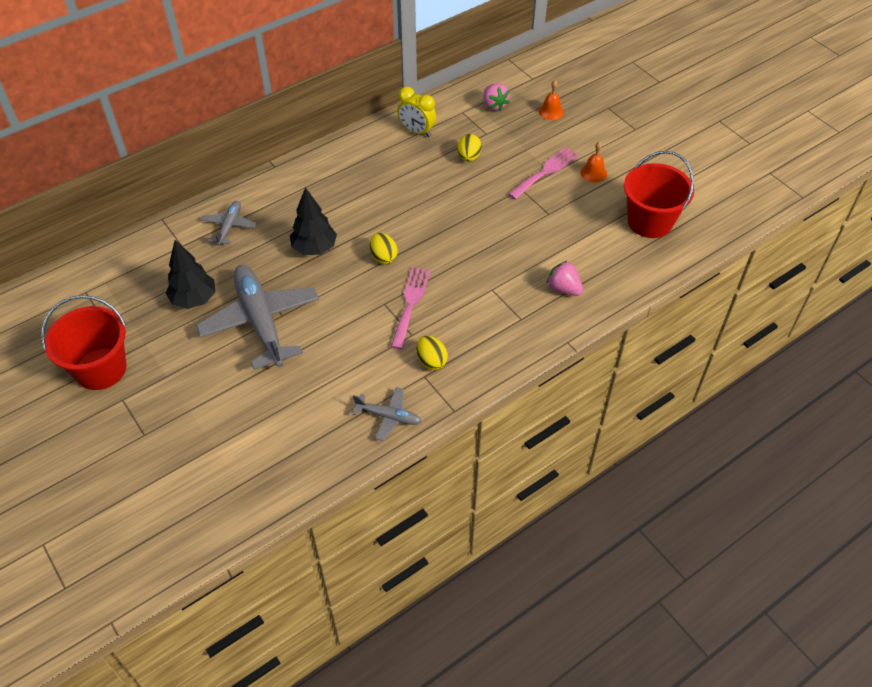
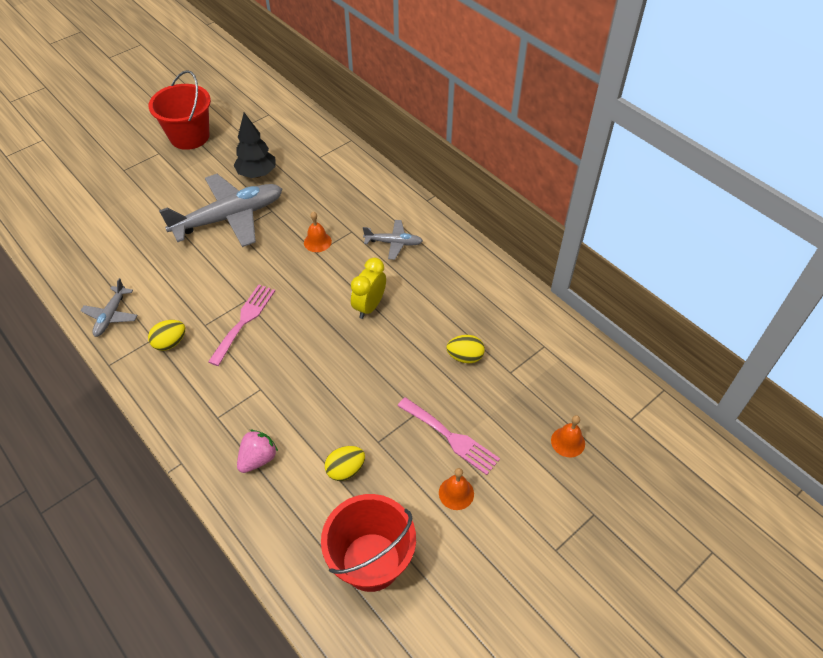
camera: 85 degrees right, 0 degrees up
grey plane [202,201,256,245] -> grey plane moved to [363,220,423,260]
black tree [290,187,337,255] -> orange bell [304,212,332,252]
yellow egg [370,233,398,264] -> yellow egg moved to [325,446,365,481]
pink fork [391,267,431,349] -> pink fork turned 75 degrees counterclockwise [208,284,275,366]
yellow clock [397,87,436,137] -> yellow clock moved to [351,258,386,319]
pink strawberry [483,83,510,111] -> none

